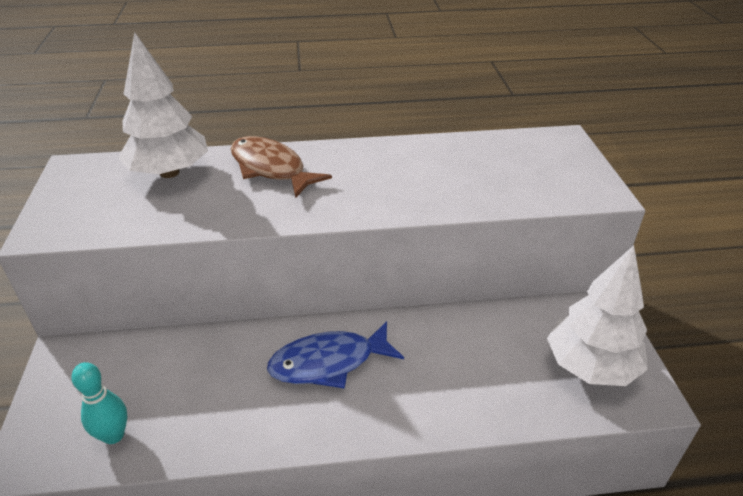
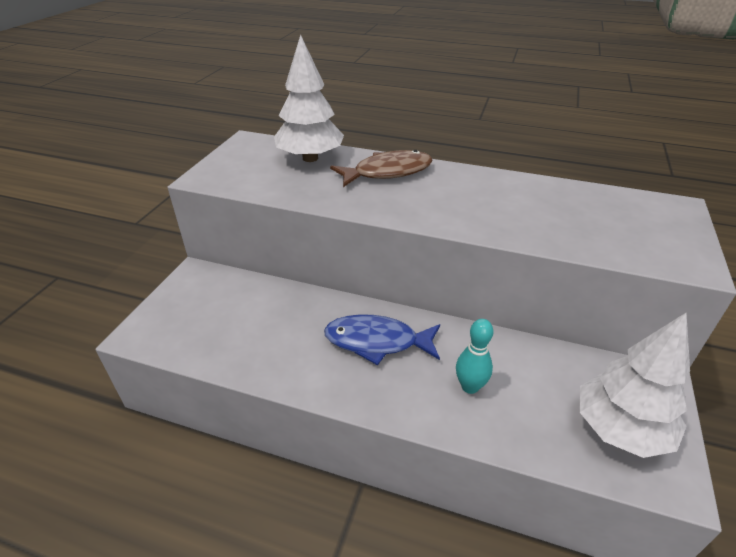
camera: 25 degrees right, 0 degrees up
turquoise bowling pin [71,362,128,444] -> turquoise bowling pin moved to [456,319,493,394]
brown fish [231,136,332,198] -> brown fish turned 90 degrees clockwise [330,150,433,187]

